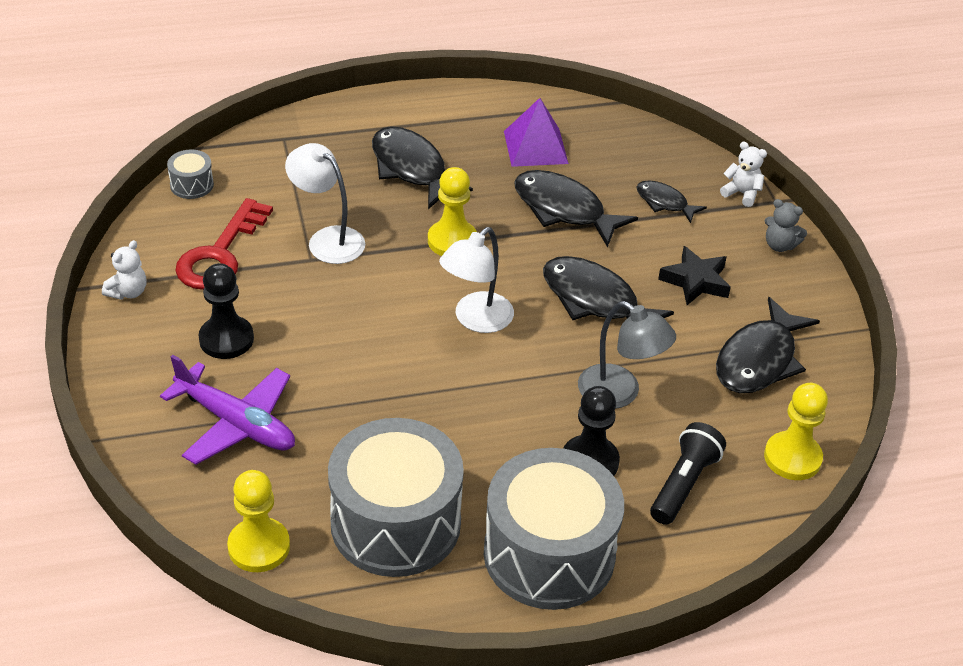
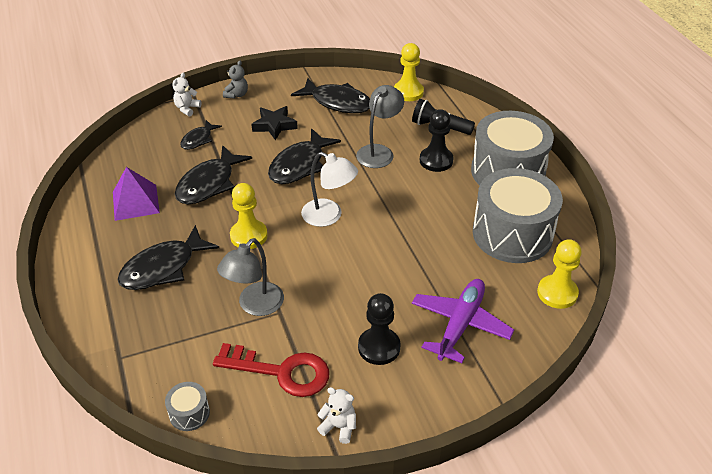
camera: 95 degrees left, 0 degrees up
white lamp [285,143,365,264] -> grey lamp [217,238,284,316]

